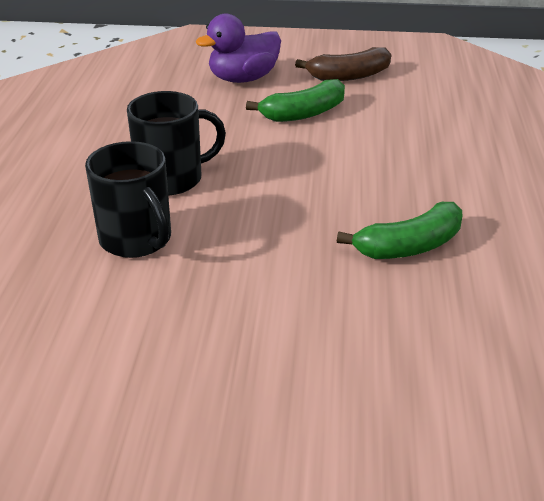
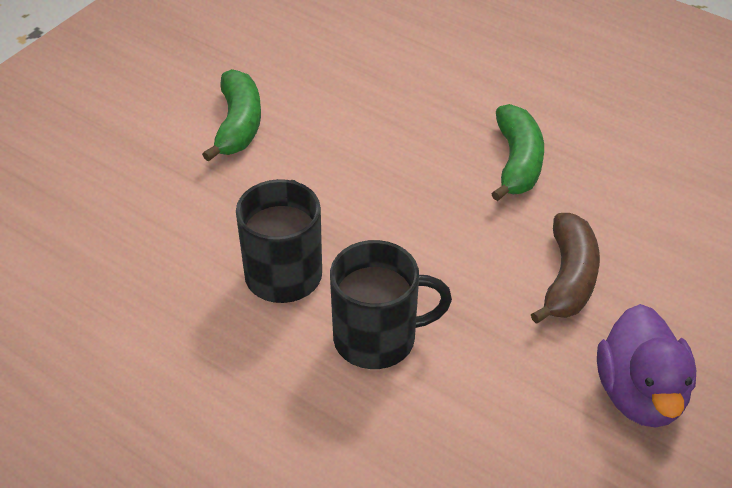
camera: 60 degrees left, 10 degrees up
purple duck [196,14,281,83] -> purple duck moved to [597,304,696,428]
brown banana [295,47,391,81] -> brown banana moved to [531,213,600,324]

